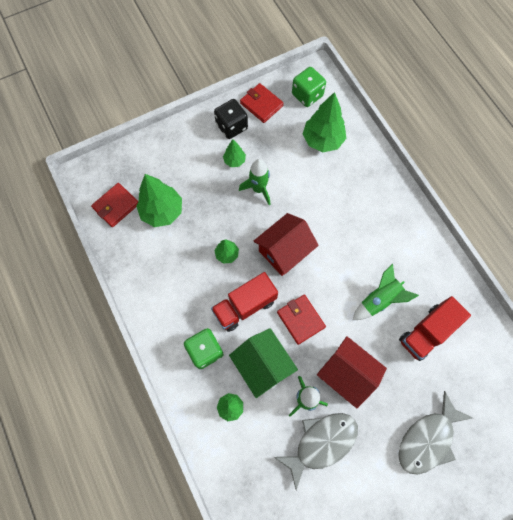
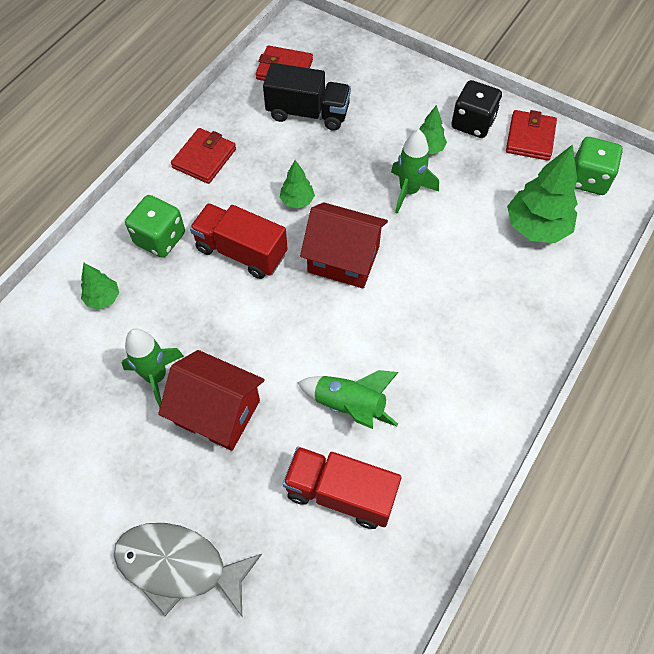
camera: 60 degrees right, 10 degrees down
green tree [136,174,182,227] -> black truck [263,63,351,131]
green house [229,328,298,398] -> none
grey fish [274,413,358,490] -> none
red wallet [277,295,326,345] -> red wallet moved to [171,128,236,184]
red house [317,336,387,408] -> red house turned 75 degrees counterclockwise [158,350,265,451]

